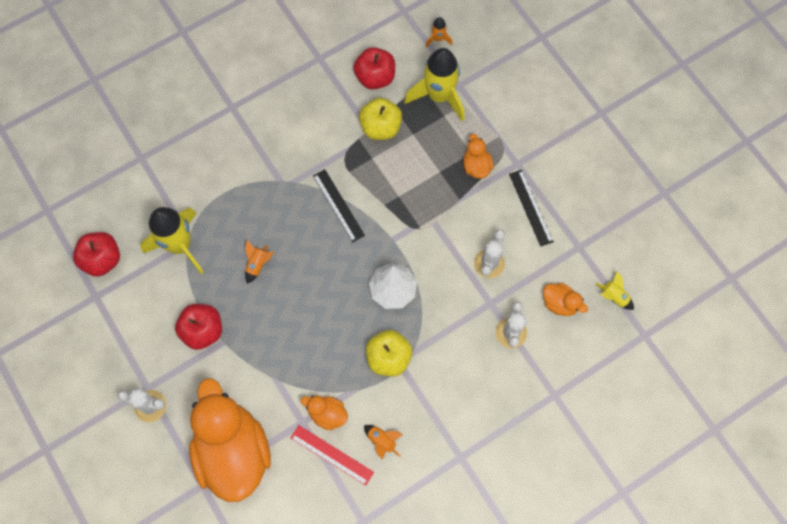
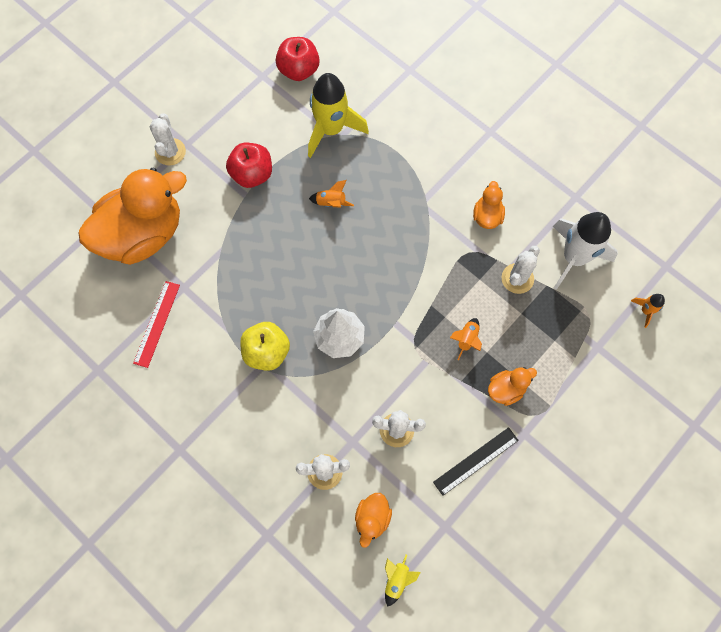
camera: 75 degrees right, 0 degrees up
orange duck [300,396,348,430] -> orange duck moved to [473,181,505,229]
black ruler [313,169,365,242] -> none
red apple [353,47,395,90] -> white rocket [553,212,618,290]
yellow apple [359,98,402,140] -> white cactus [501,246,540,294]
orange rocket [364,425,403,460] -> orange rocket moved to [450,318,482,361]
yellow rocket [404,48,464,121] -> none

